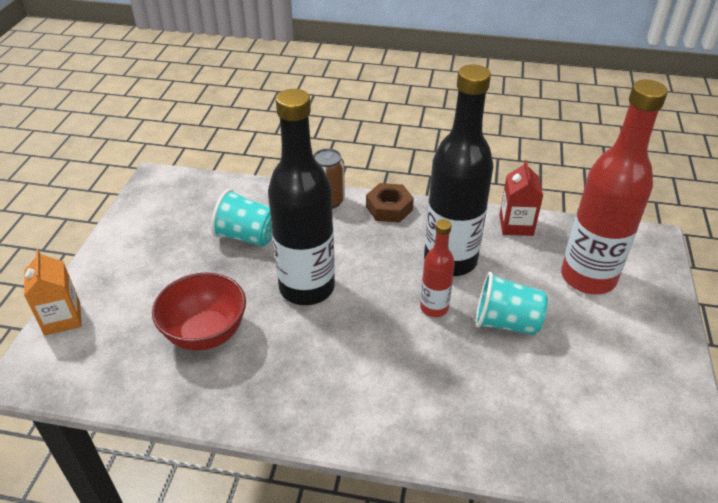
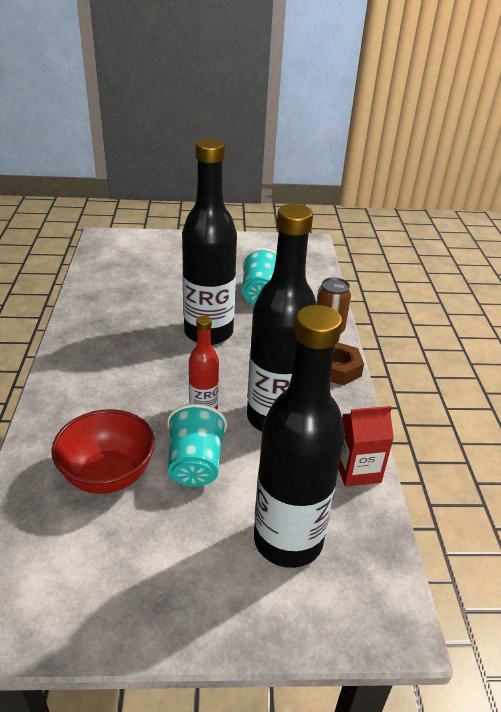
camera: 75 degrees right, 5 degrees down
orange carton [24,249,82,336] -> none
red bowl [152,272,246,351] -> red bowl moved to [51,409,155,494]
red bottle [561,80,668,294] -> black bottle [254,305,345,568]

